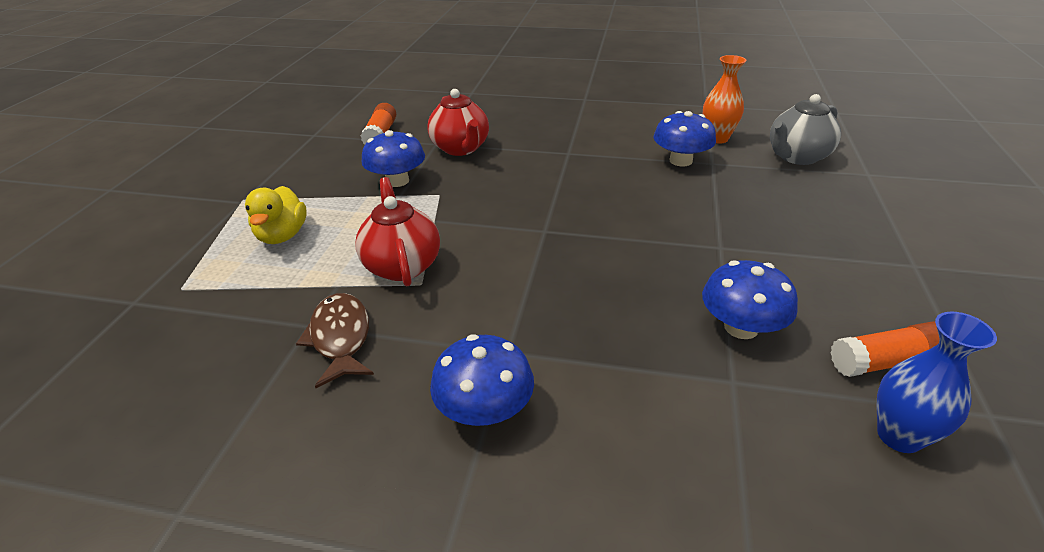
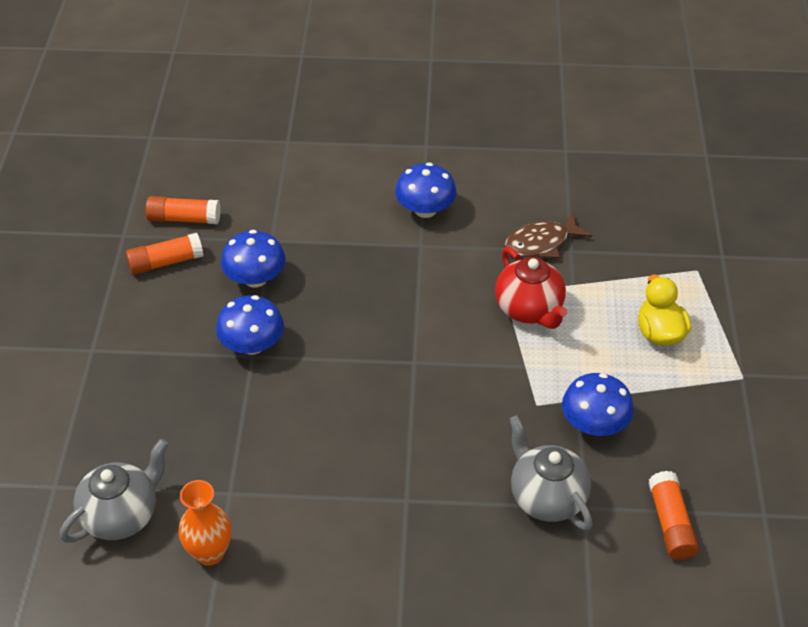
camera: 170 degrees right, 10 degrees up
brown fish [296,293,374,388] -> brown fish turned 90 degrees clockwise [504,213,592,258]
red teapot [427,89,489,156] -> grey teapot [509,415,593,531]
blue mushroom [653,111,716,166] -> blue mushroom moved to [216,295,284,355]
blue vase [876,312,997,453] -> orange glue stick [146,196,220,224]

